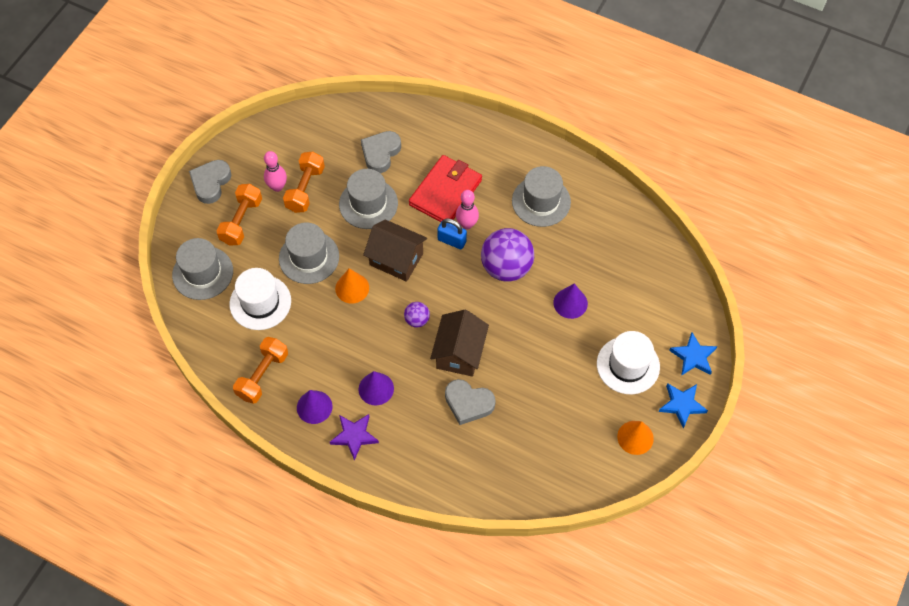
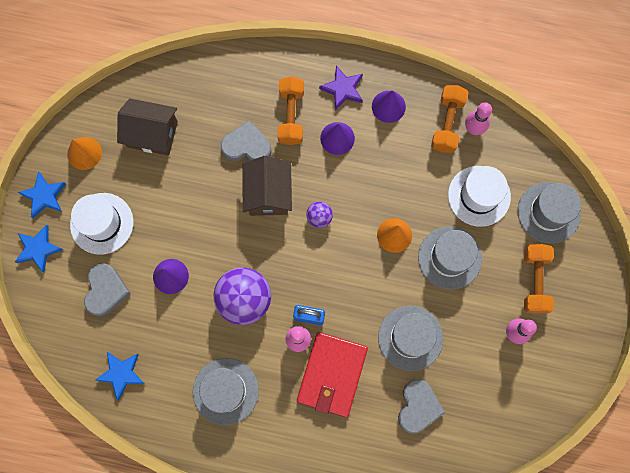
camera: 165 degrees right, 15 degrees up
grey heart [189,160,231,204] -> grey heart moved to [84,263,131,316]
orange dumbbell [283,151,325,213] -> orange dumbbell moved to [278,76,304,145]
brown house [363,220,427,282] -> brown house moved to [117,98,178,156]
none -> blue star [95,352,145,400]
none -> pink bowling pin [465,102,492,135]

